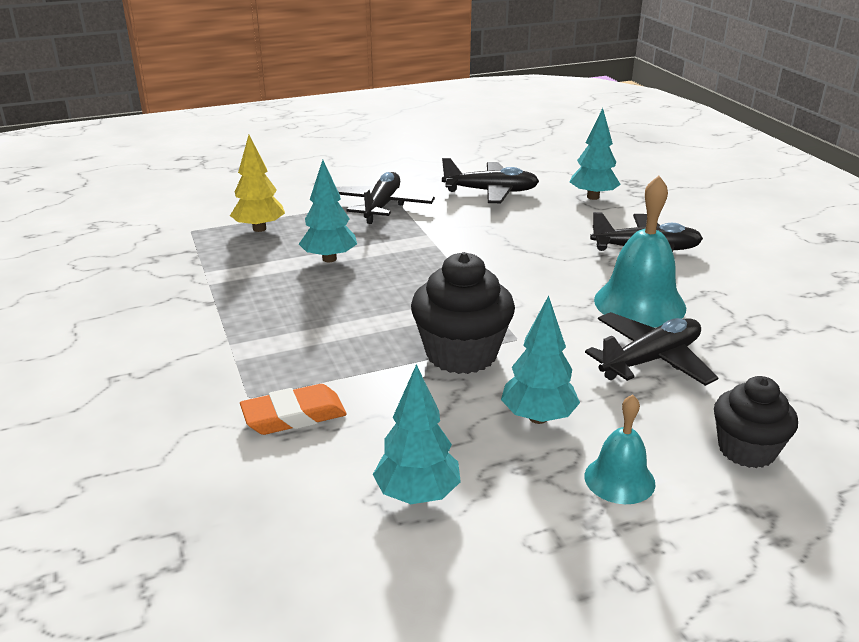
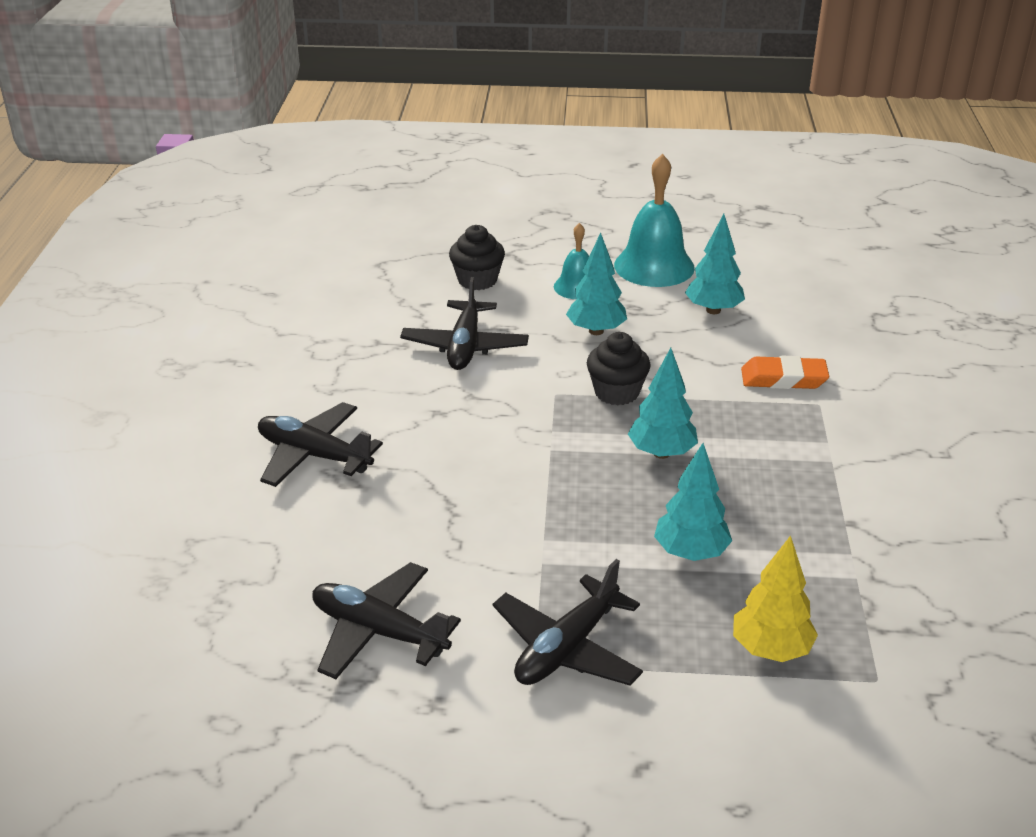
camera: 155 degrees left, 5 degrees up
black cupcake [411,252,515,374] -> black cupcake [587,332,651,406], size x0.67
turquoise tree [570,108,621,200] -> turquoise tree moved to [628,348,698,459]
black plane [585,312,719,386] -> black plane turned 75 degrees counterclockwise [400,277,529,370]
turquoise bell [594,176,686,328] -> turquoise bell moved to [614,154,695,287]

